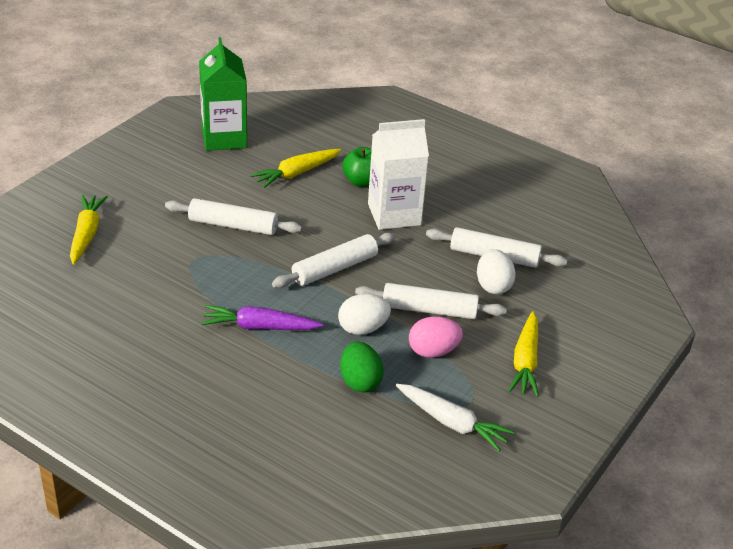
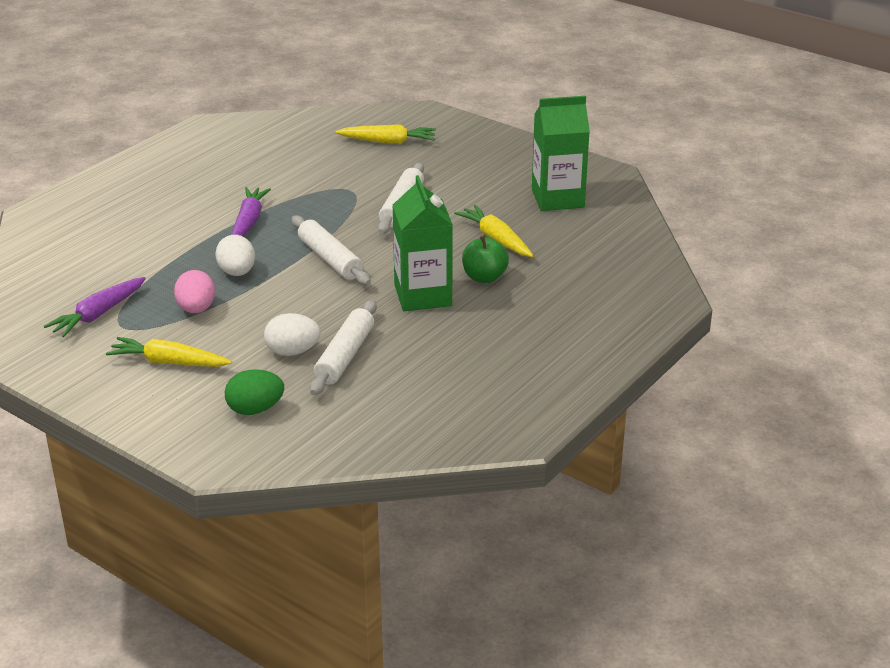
camera: 95 degrees right, 5 degrees down
green egg [340,342,384,393] -> green egg moved to [225,369,284,415]
white rolling pin [355,283,507,319] -> none
white carton [368,119,429,230] -> green carton [393,175,453,311]
white carrot [396,384,514,452] -> purple carrot [44,277,146,337]

